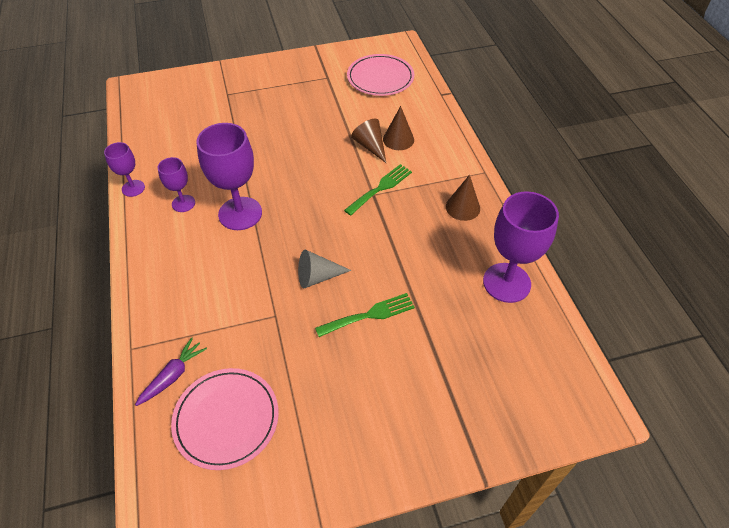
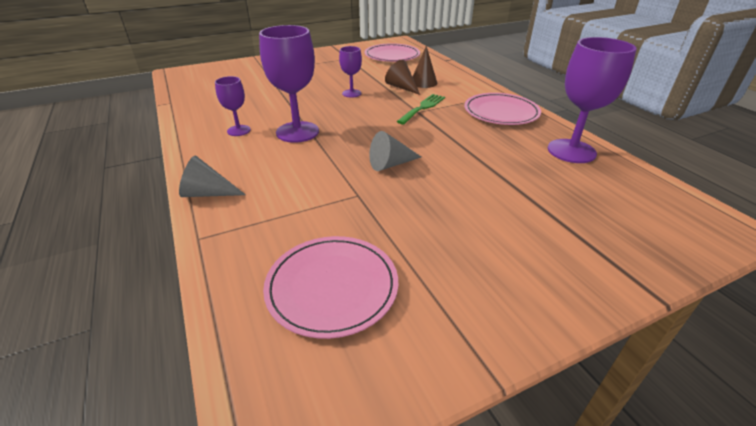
camera: 10 degrees left, 15 degrees down
purple goblet [104,142,145,197] -> purple goblet moved to [339,46,362,97]
purple carrot [135,337,207,406] -> none
green fork [315,293,415,337] -> none
brown cone [446,175,480,221] -> pink plate [464,93,541,125]
none -> grey cone [179,156,246,197]

